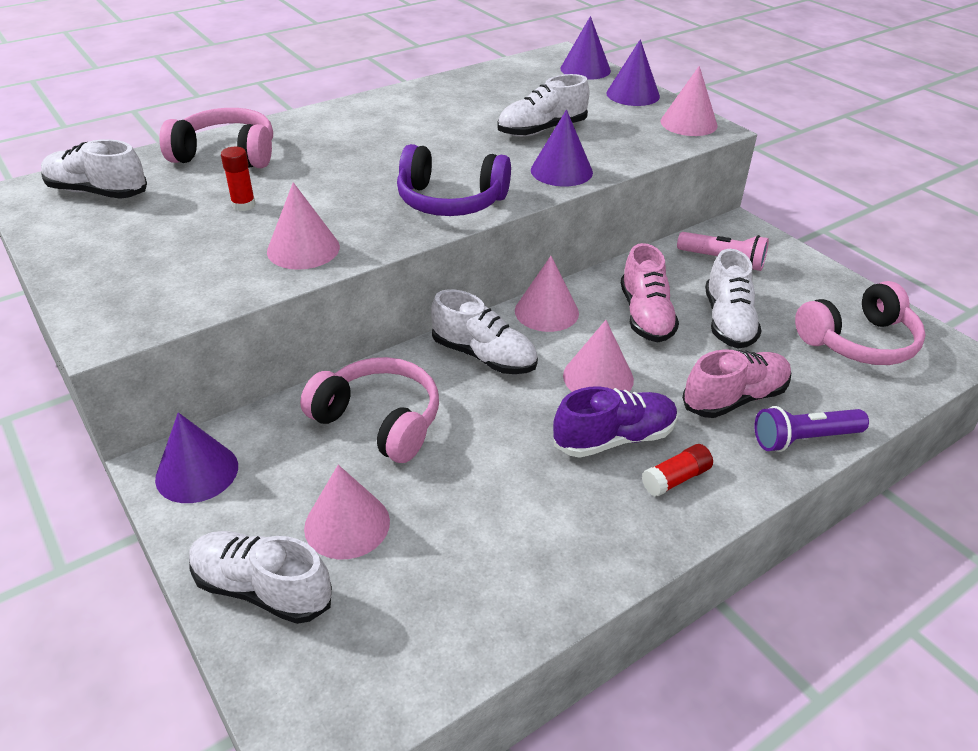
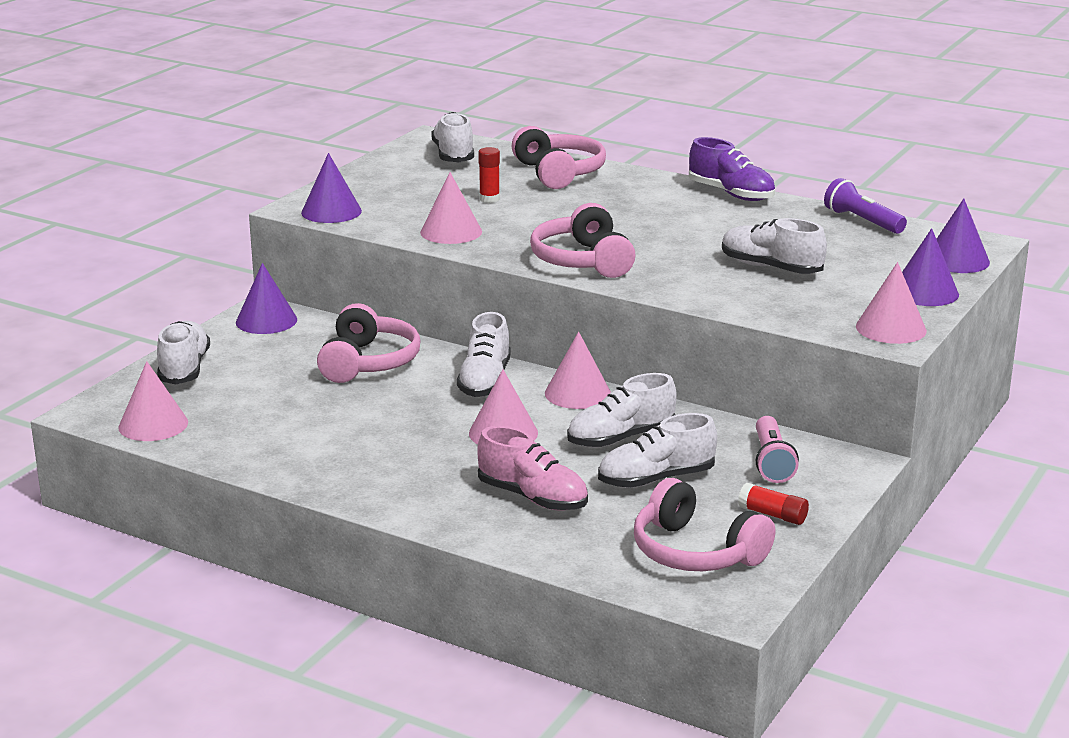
camera: 65 degrees right, 15 degrees down
pink cone [304,465,390,559] -> pink cone moved to [118,361,188,441]
purple headphones [397,144,511,216] -> pink headphones [530,203,636,278]
purple cone [531,110,593,186] -> purple cone moved to [301,153,362,223]
purple shoe [553,386,678,458] -> purple shoe moved to [689,137,775,201]
pink shoe [621,243,679,342] -> white shoe [567,373,677,448]
red glue stick [642,444,713,497] -> red glue stick moved to [738,483,809,525]
purple flashlight [754,406,869,452] -> purple flashlight moved to [824,178,907,234]

